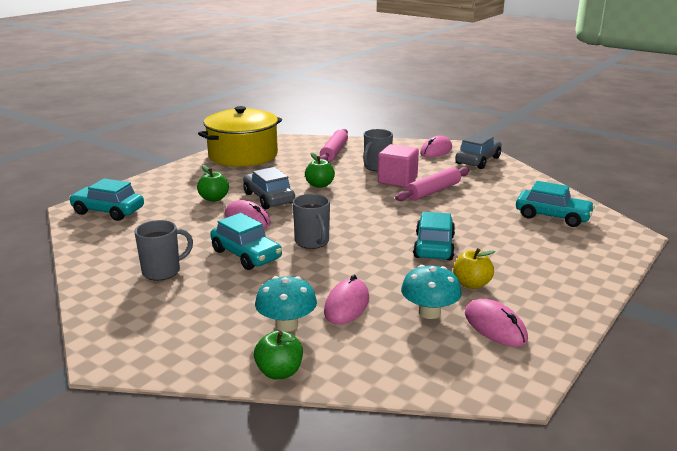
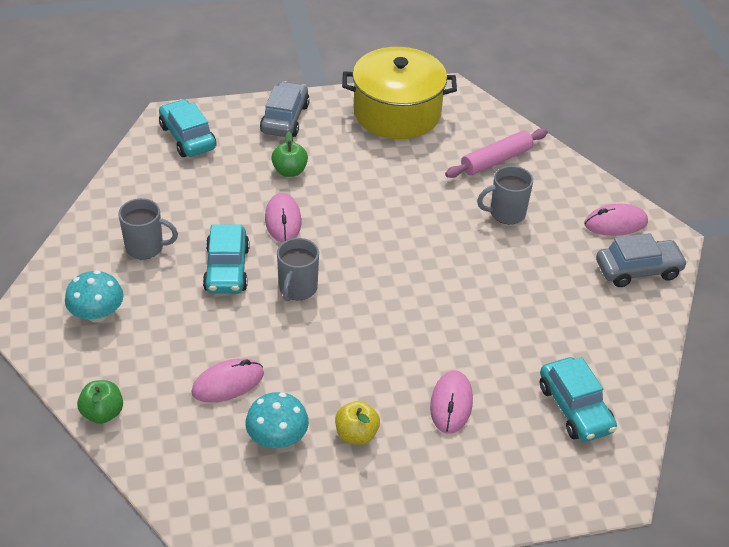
camera: 40 degrees right, 20 degrees up
grey car [243,167,295,209] -> grey car moved to [260,81,310,137]
turquoise mushroom [255,276,317,332] -> turquoise mushroom moved to [65,270,124,323]
green apple [305,152,335,188] -> none
pink cube [378,144,419,188] -> none
pink rolling pin [395,167,469,201] -> none
turquoise car [413,212,455,260] -> none
pink mouse [465,299,528,347] -> pink mouse moved to [430,371,473,434]

